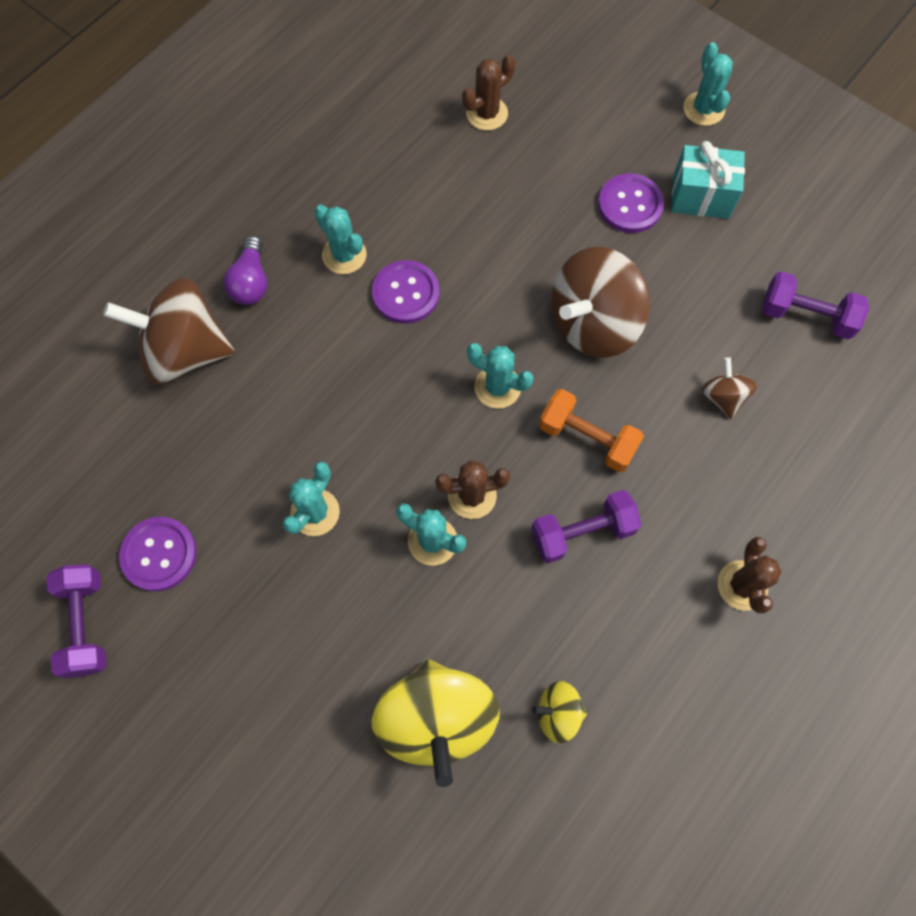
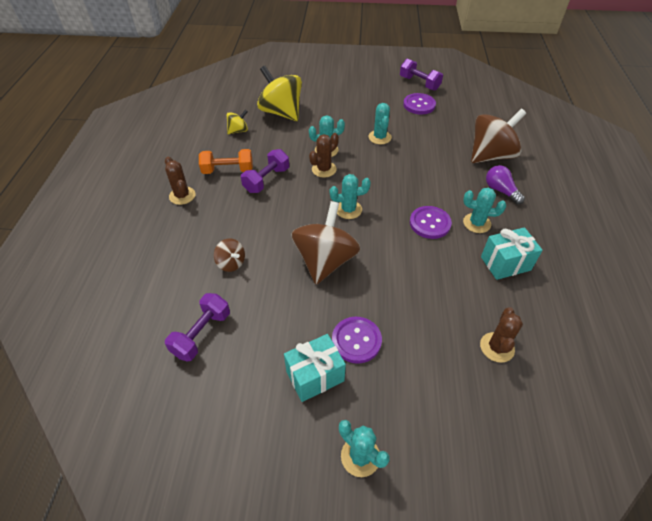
camera: 145 degrees right, 20 degrees down
orange dumbbell [539,389,644,472] -> orange dumbbell moved to [199,149,253,174]
purple dumbbell [763,271,869,339] -> purple dumbbell turned 45 degrees counterclockwise [165,293,230,362]
none -> turquoise gift [481,227,543,280]

